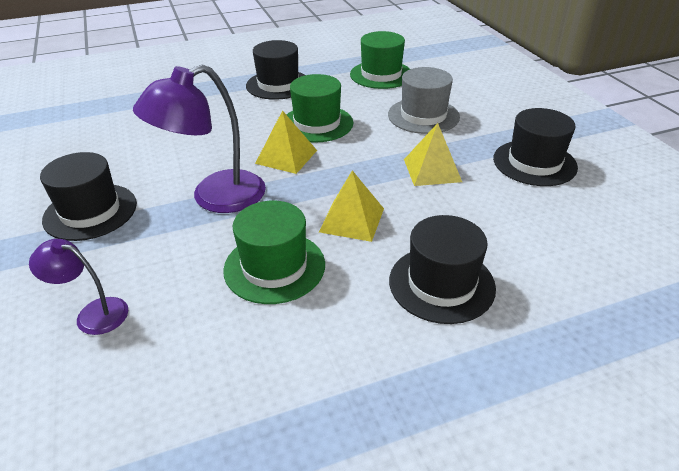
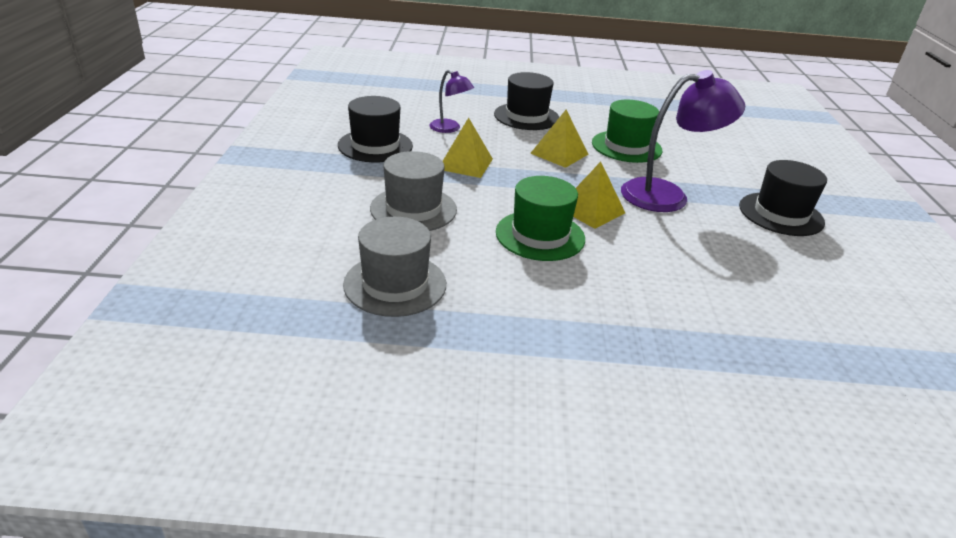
camera: 160 degrees left, 5 degrees down
purple lamp [29,239,128,335] -> purple lamp moved to [429,70,474,133]
black hat [246,40,305,100] -> none
green hat [350,31,410,89] -> grey hat [343,217,446,317]

